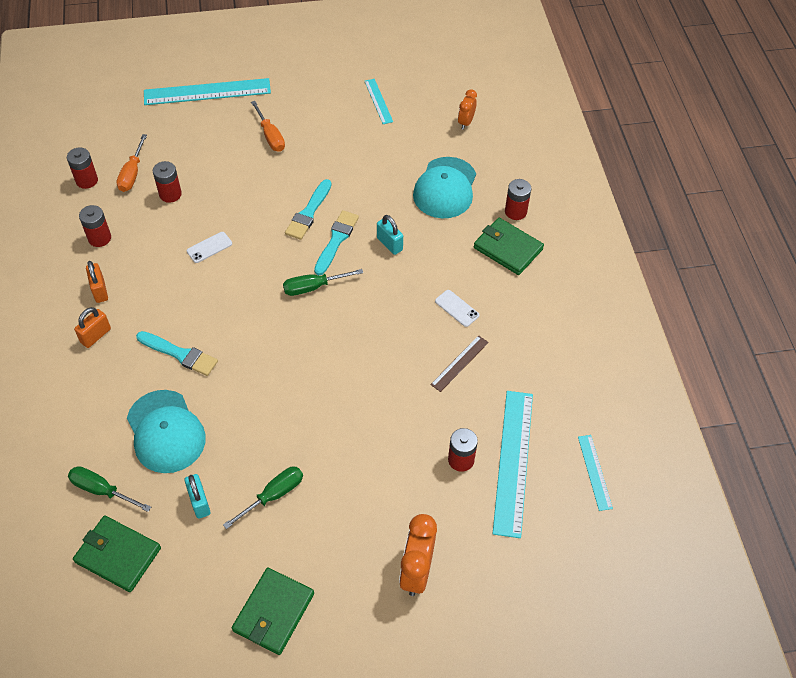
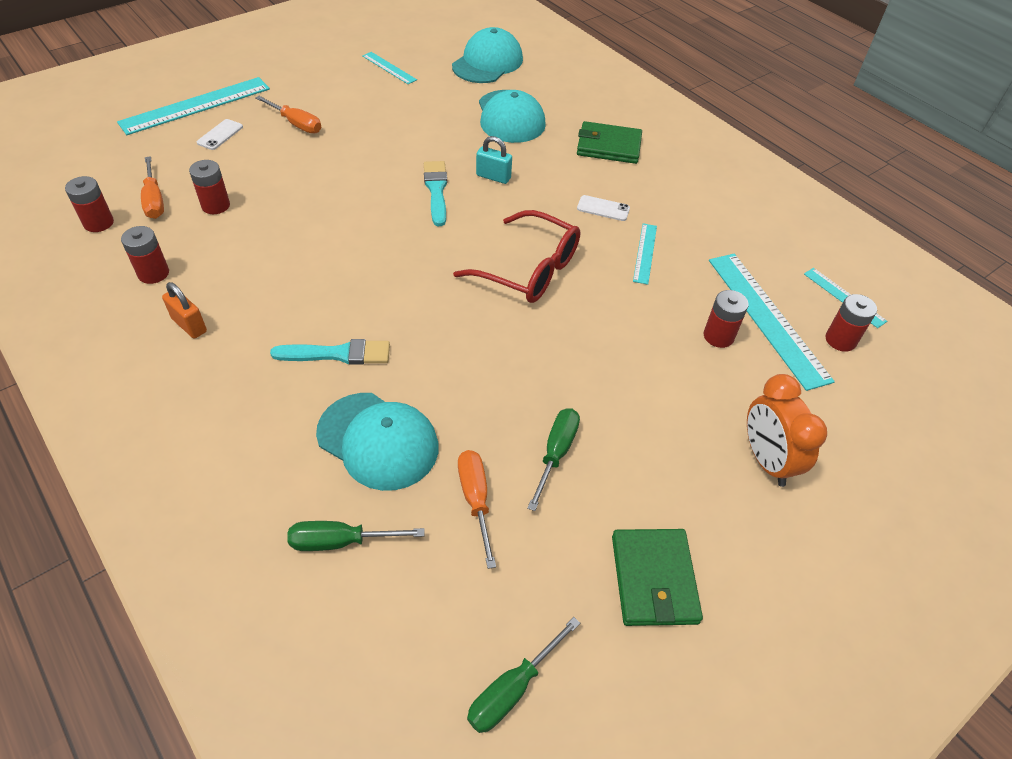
camera: 30 degrees left, 5 degrees down
green wallet [73,515,161,592] -> none
orange padlock [74,307,111,348] -> none
turquoise padlock [184,474,210,519] -> orange screwdriver [458,450,496,569]
white phone [187,232,232,263] -> white phone moved to [197,119,243,150]
green screwdriver [283,269,363,296] -> green screwdriver moved to [467,617,580,733]
turquoise brush [285,179,332,240] -> none
brown ruler [430,335,489,392] -> turquoise ruler [633,223,657,285]
orange clock [458,89,477,130] -> turquoise cap [452,27,523,83]
red battery [505,179,531,220] -> red battery moved to [825,294,877,352]
none -> red glasses [453,210,580,303]

